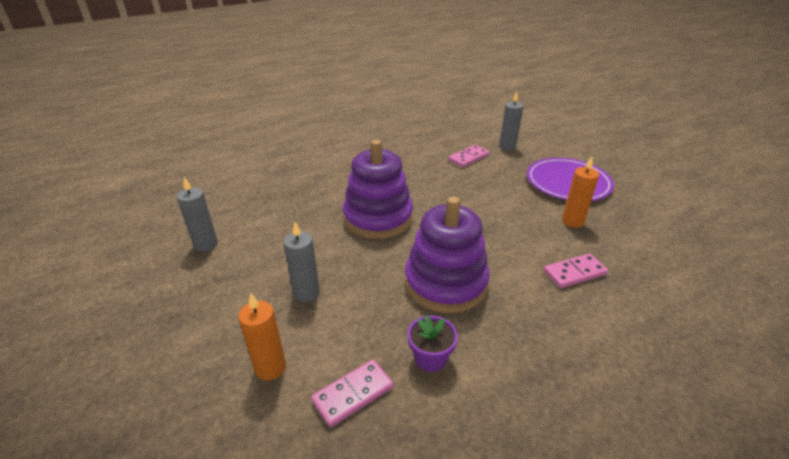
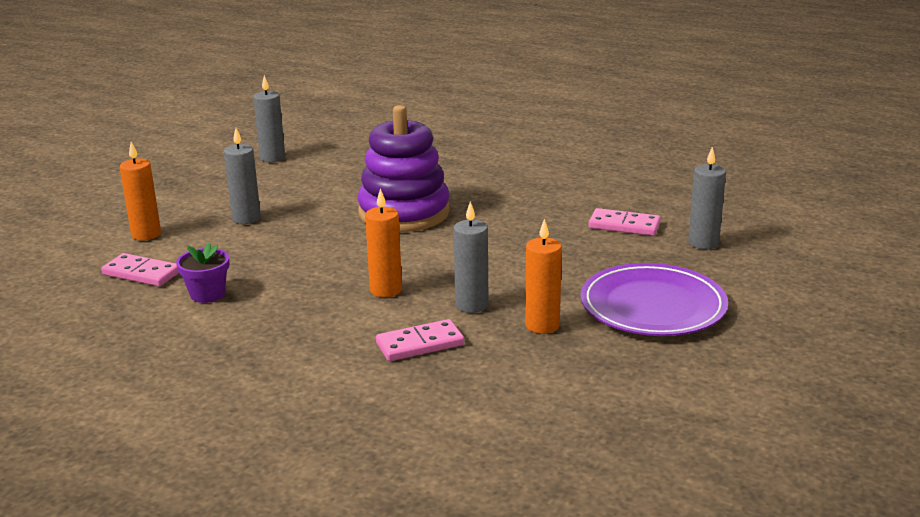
camera: 60 degrees right, 10 degrees down
purple stacking toy [405,197,490,313] -> none
pink domino [544,254,608,288] -> pink domino turned 60 degrees counterclockwise [376,319,464,361]
none -> orange candle [365,188,402,297]
none -> grey candle [454,202,489,313]

